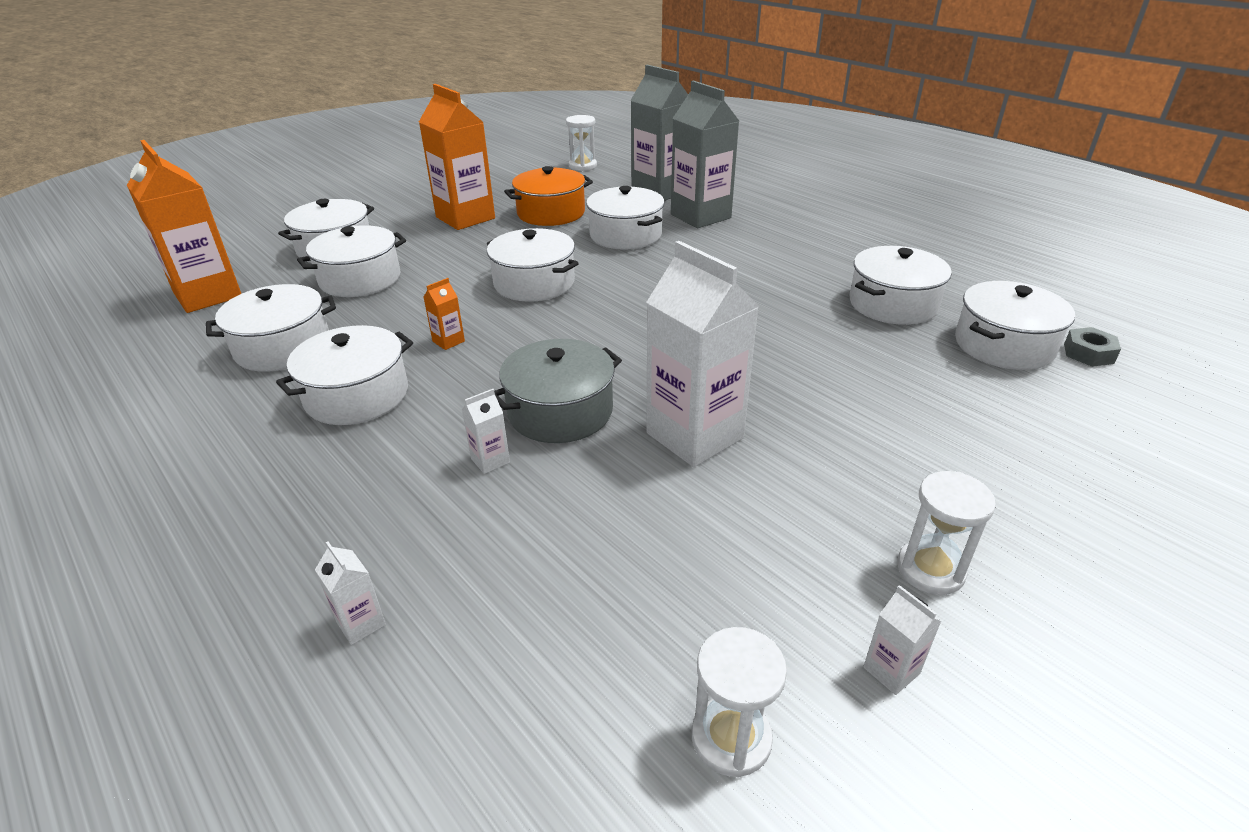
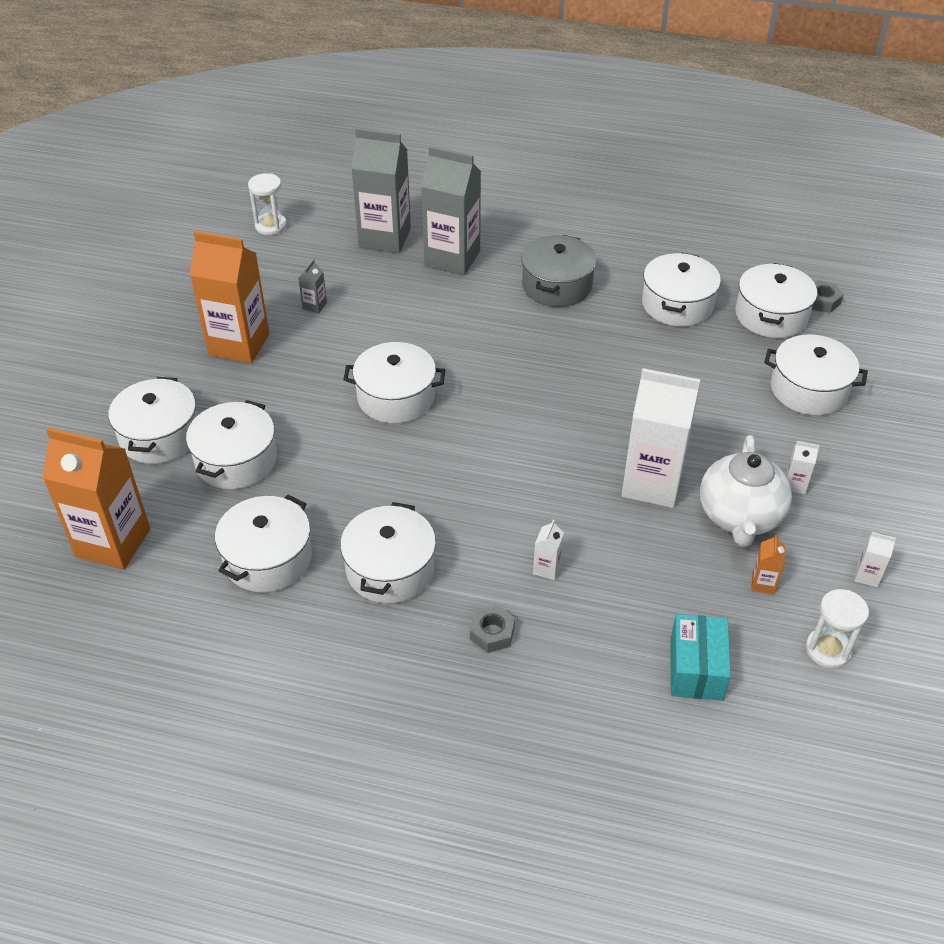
camera: 35 degrees left, 10 degrees up
white carton [315,542,386,645] -> white carton moved to [786,441,820,494]
orange carton [424,278,465,350] -> orange carton moved to [751,534,785,594]
grey pot [494,339,622,443] -> grey pot moved to [521,235,597,307]
orange pot [504,166,593,226] -> grey carton [298,259,327,313]
white pot [586,186,664,249] -> white pot moved to [764,334,868,415]
white hourglass [897,471,996,595] -> none
none -> grey nut [470,605,515,653]
none -> turquoise box [670,614,731,701]
none -> white teapot [700,435,792,547]

